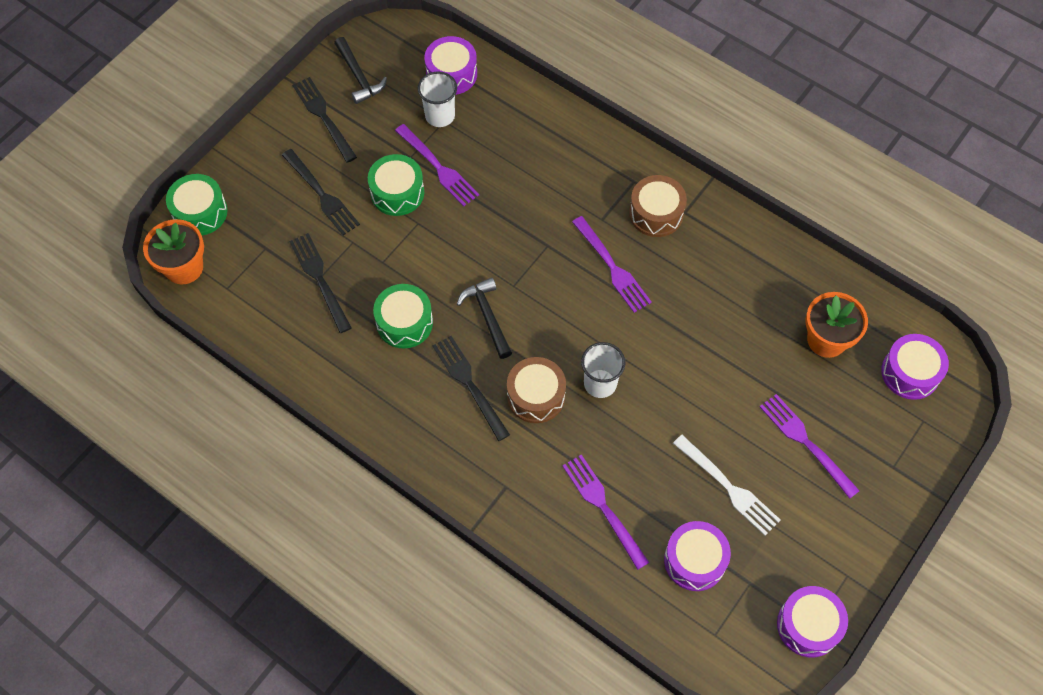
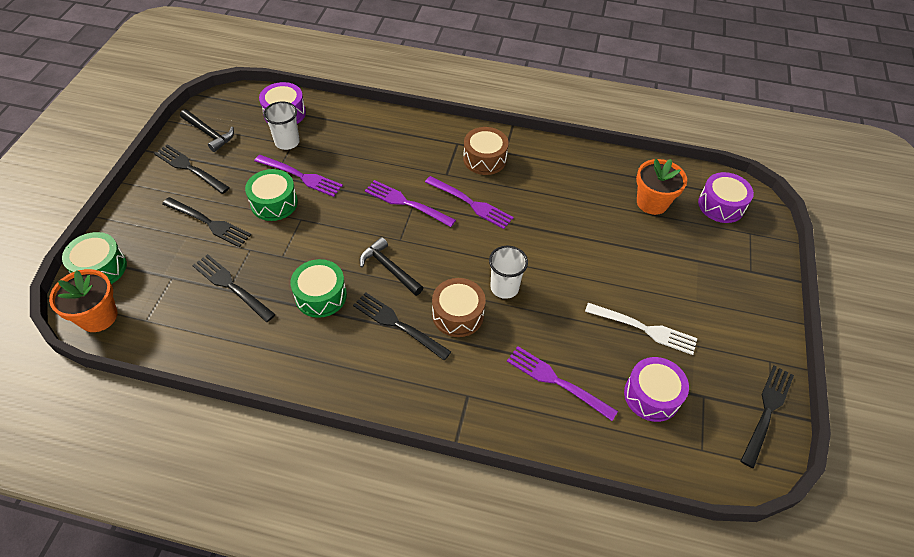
camera: 25 degrees left, 10 degrees down
purple fork [760,394,860,499] -> purple fork moved to [365,180,456,227]
purple drum [777,586,848,657] -> black fork [741,365,794,468]

